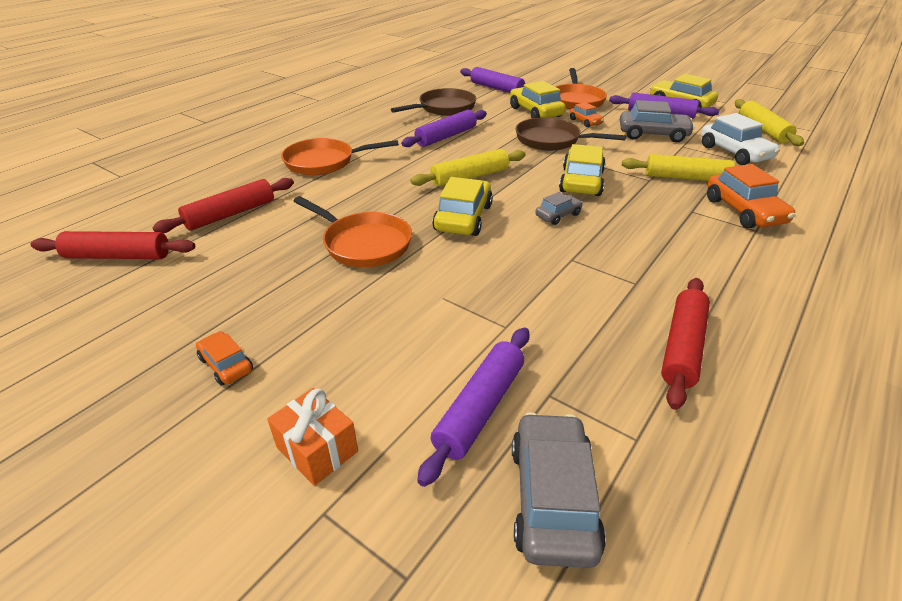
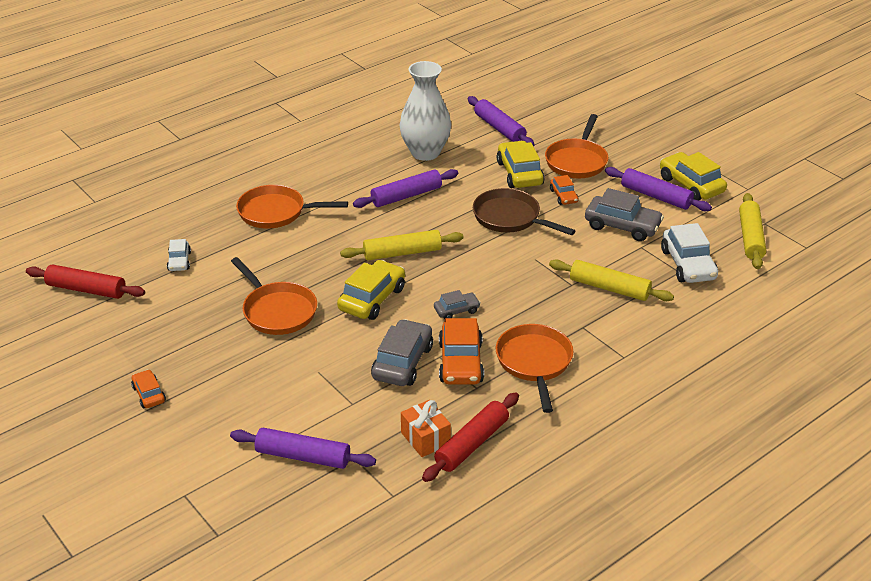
camera: 15 degrees right, 0 degrees up
red rolling pin [152,178,294,233] -> white car [167,239,191,271]
orange gift [267,388,358,486] -> orange gift moved to [401,400,451,457]
brown pan [391,88,476,116] -> white vase [399,61,451,161]
purple rolling pin [417,327,529,487] -> purple rolling pin turned 60 degrees clockwise [230,428,376,469]
grey car [512,412,606,568] -> grey car moved to [371,319,433,386]
yellow car [559,144,606,196] -> none
orange car [707,164,795,229] -> orange car moved to [439,318,484,385]
none -> orange pan [496,324,573,413]

